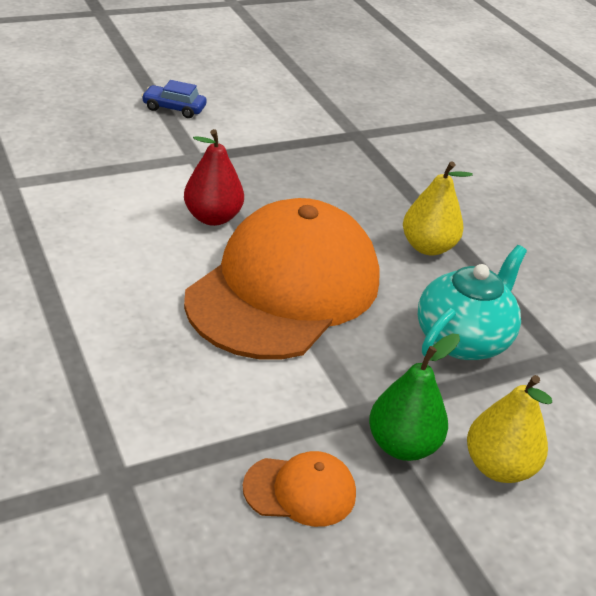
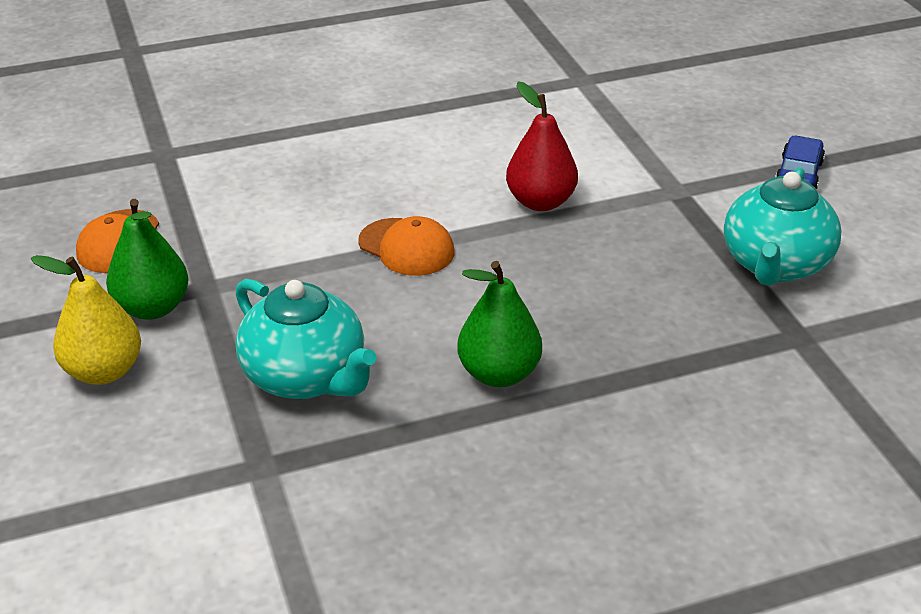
camera: 100 degrees right, 0 degrees up
orange cap [184,198,380,359] -> orange cap [358,216,455,276], size x0.40
yellow pear [403,162,473,256] -> green pear [457,261,542,387]
none -> turquoise teapot [724,167,842,286]

